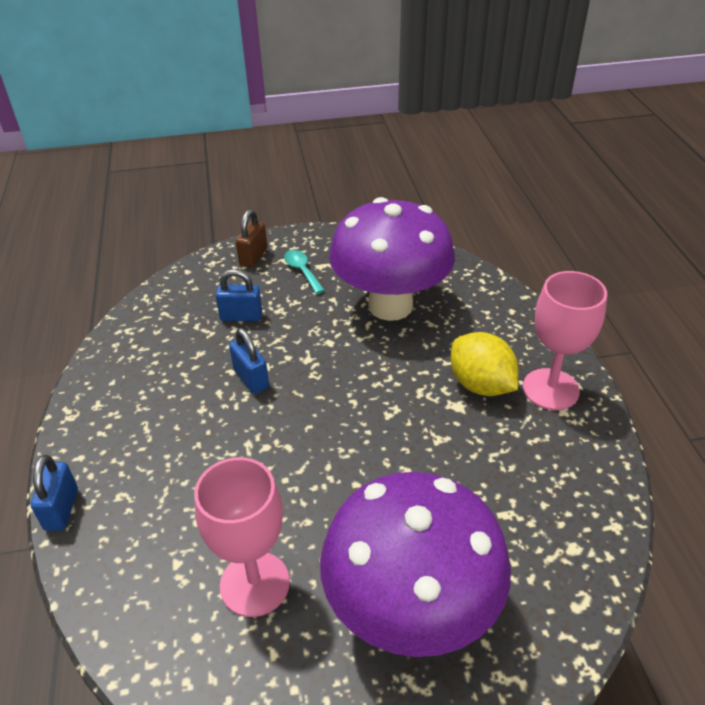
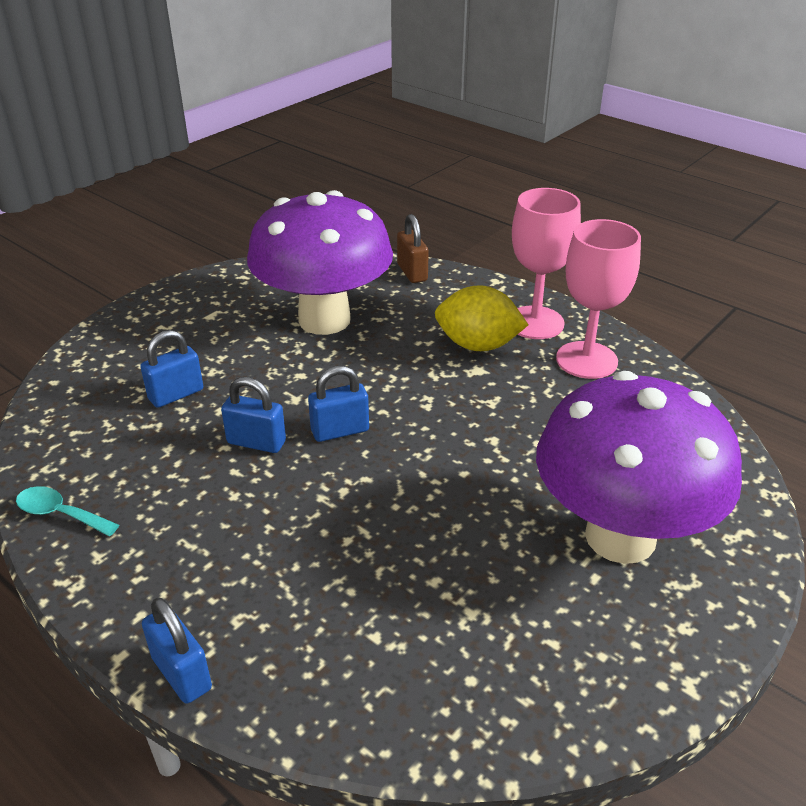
camera: 40 degrees left, 5 degrees down
pink goblet [194,457,290,617] -> pink goblet moved to [556,219,641,379]
brown padlock [236,209,267,268] -> brown padlock moved to [397,214,429,283]
turquoise spoon [284,250,325,294] -> turquoise spoon moved to [16,486,119,536]
none -> blue padlock [308,366,369,442]

